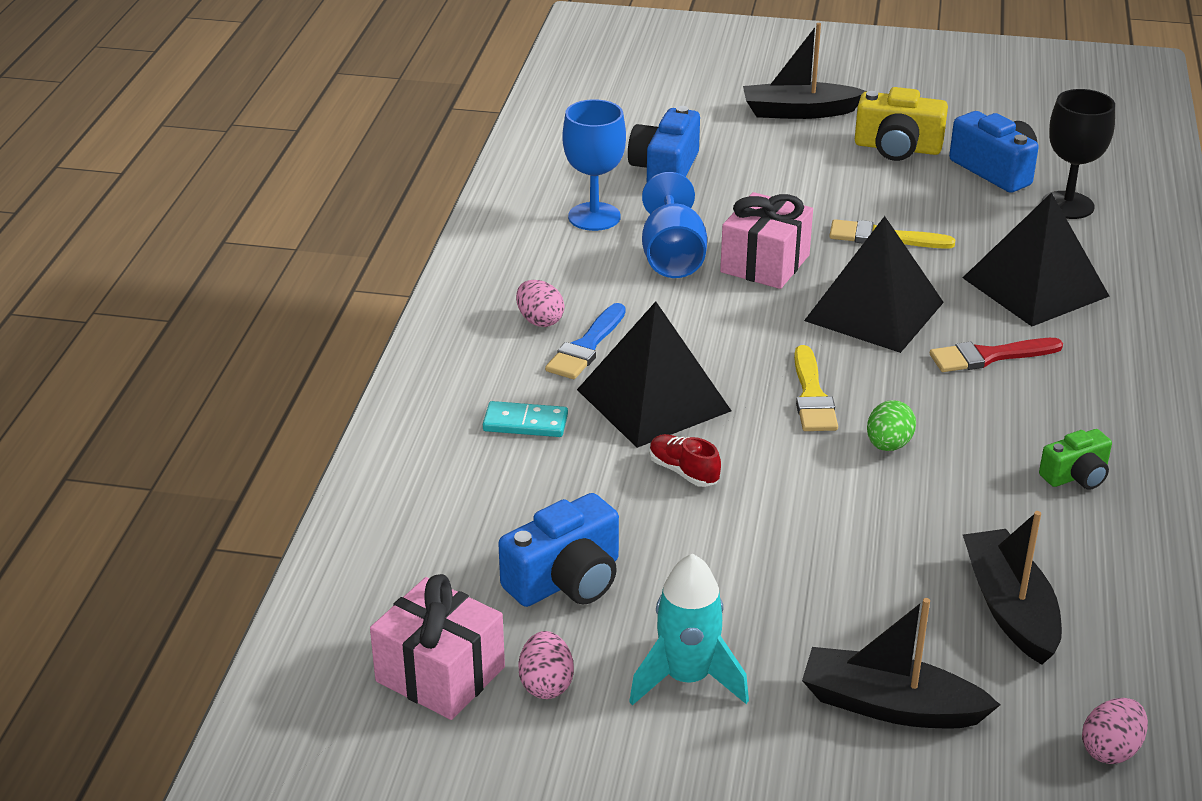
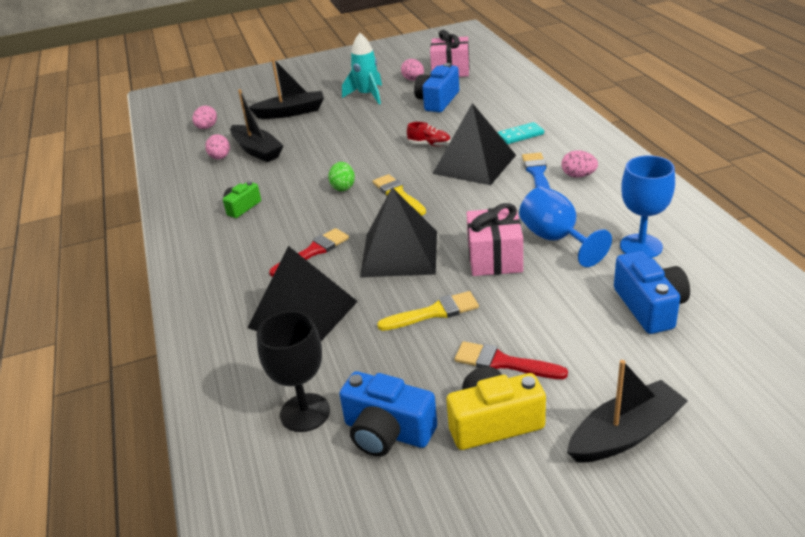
camera: 155 degrees right, 0 degrees up
none -> pink egg [205,134,230,159]
none -> red brush [455,341,568,379]

